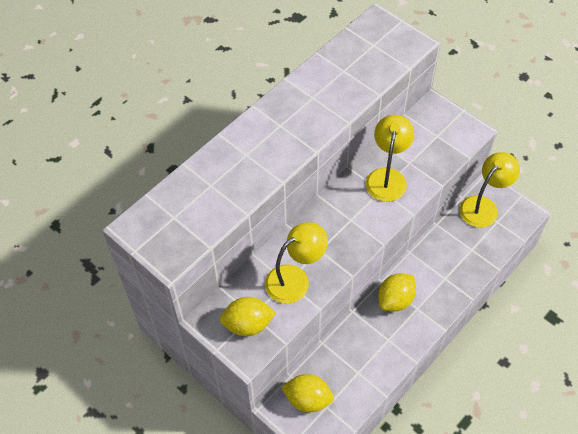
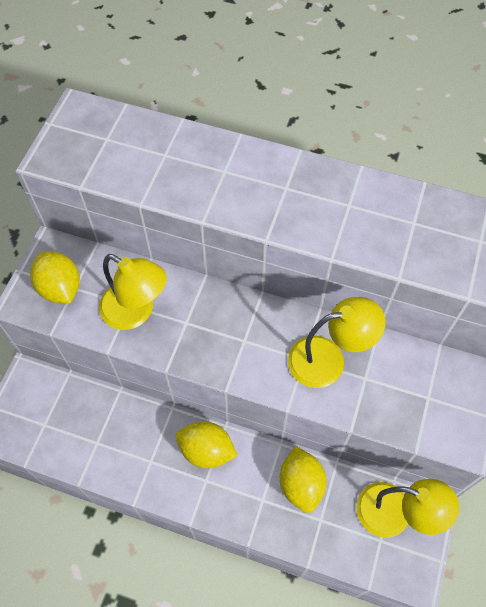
camera: 65 degrees right, 5 degrees up
yellow lemon [281,374,334,412] -> yellow lemon moved to [280,446,327,513]

